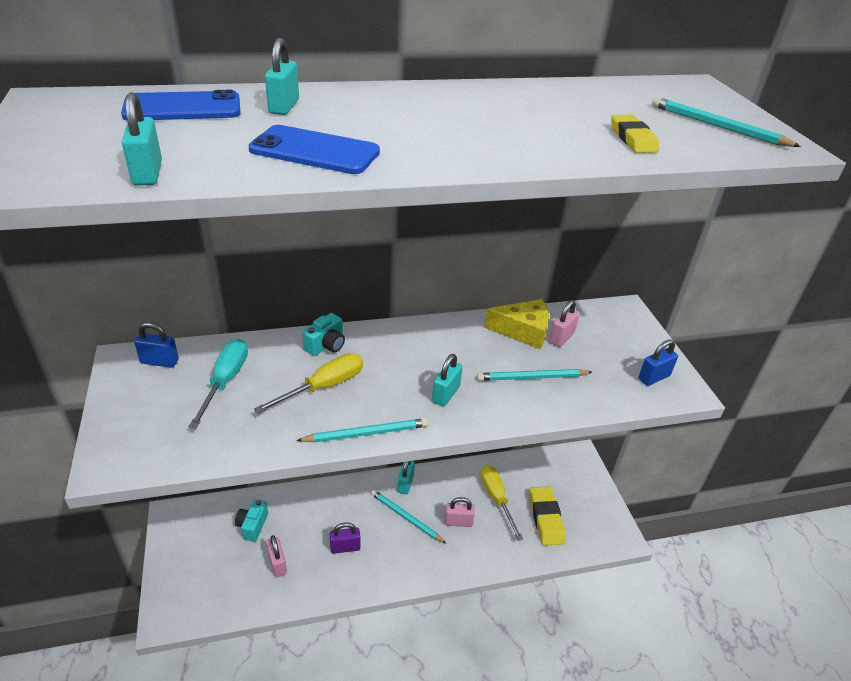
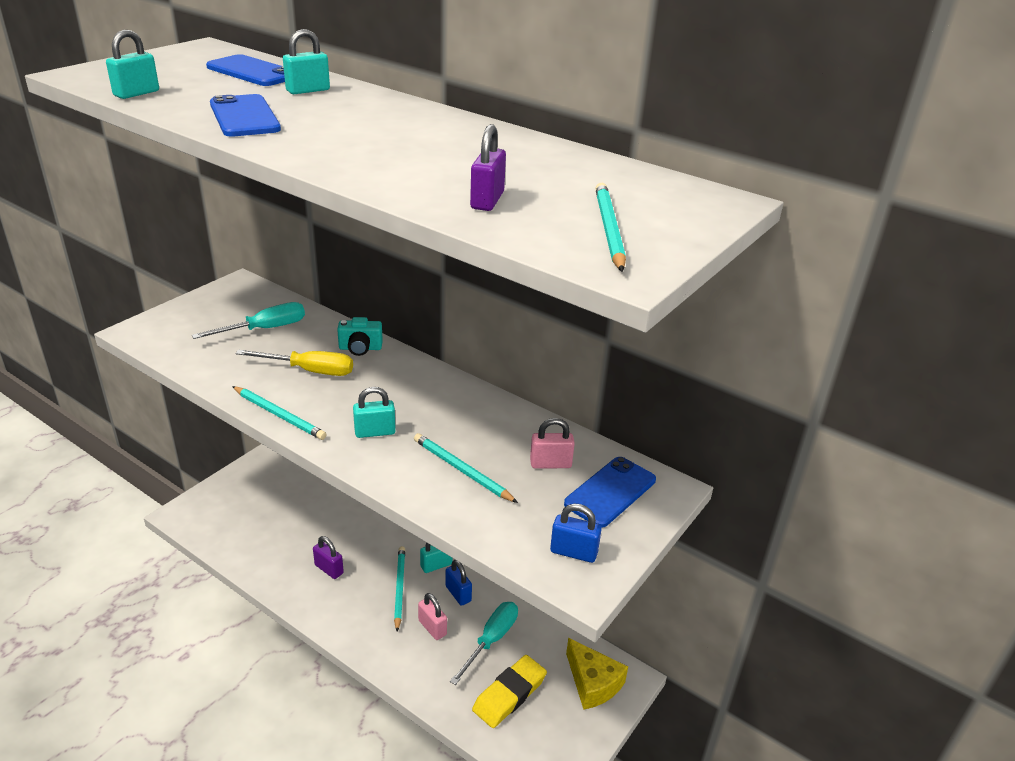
camera: 50 degrees right, 5 degrees down
blue padlock [134,322,179,368] -> blue padlock moved to [445,560,472,606]
turquoise camera [235,499,268,542] -> none
pink padlock [266,535,287,578] -> none
yellow screwdriver [480,465,523,541] -> turquoise screwdriver [450,602,518,685]
yellow cheese [484,299,549,349] -> yellow cheese moved to [566,638,628,710]
yellow eraser [611,115,659,153] -> purple padlock [470,124,506,211]
none -> blue phone [564,457,656,528]

